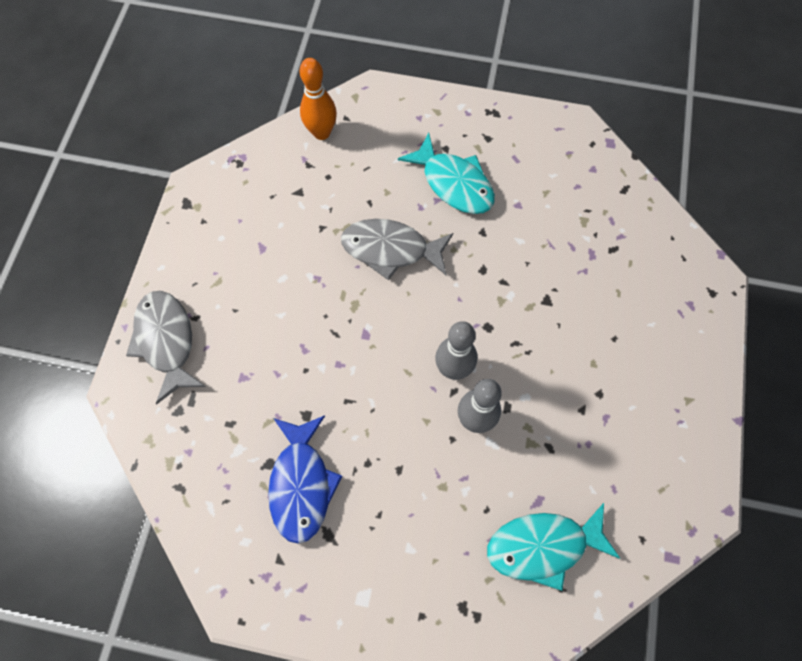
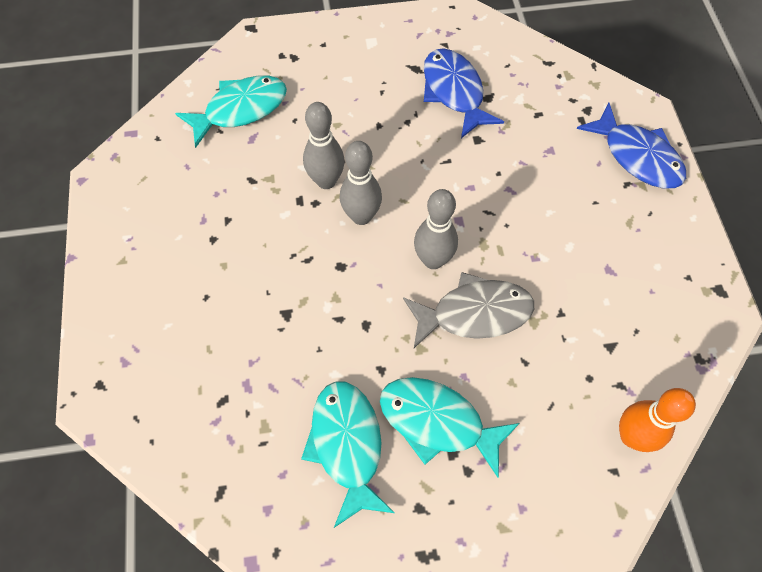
camera: 160 degrees right, 5 degrees down
grey fish [126,291,206,404] -> blue fish [576,103,686,188]
none -> turquoise fish [301,381,395,528]
none -> grey bowling pin [414,189,458,269]

